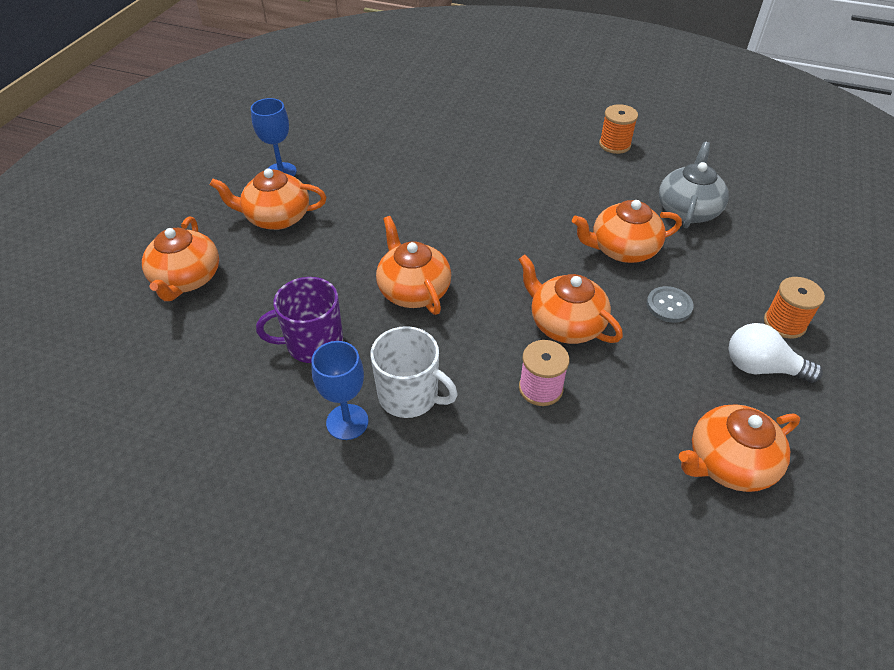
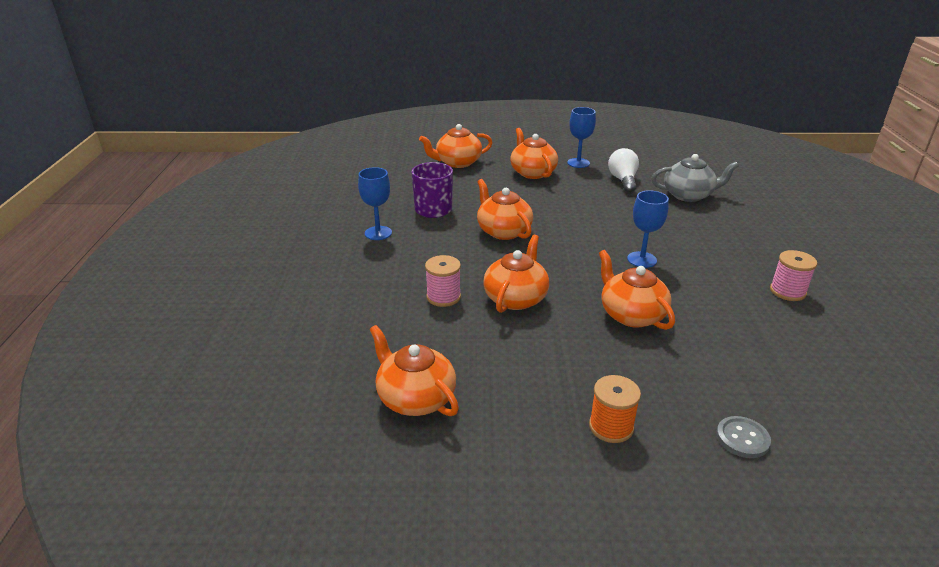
camera: 70 degrees right, 15 degrees down
white mug [371,326,458,418] -> none
orange teapot [376,216,451,315] -> orange teapot turned 75 degrees counterclockwise [477,179,533,240]
orange spool [599,104,638,154] -> pink spool [770,250,817,301]
grey button [647,286,694,322] -> grey button moved to [716,416,771,458]
grey teapot [659,142,729,228] -> grey teapot moved to [652,154,739,202]
white light bulb [729,323,823,383] -> white light bulb moved to [608,148,639,192]
none -> blue goblet [627,190,669,268]

